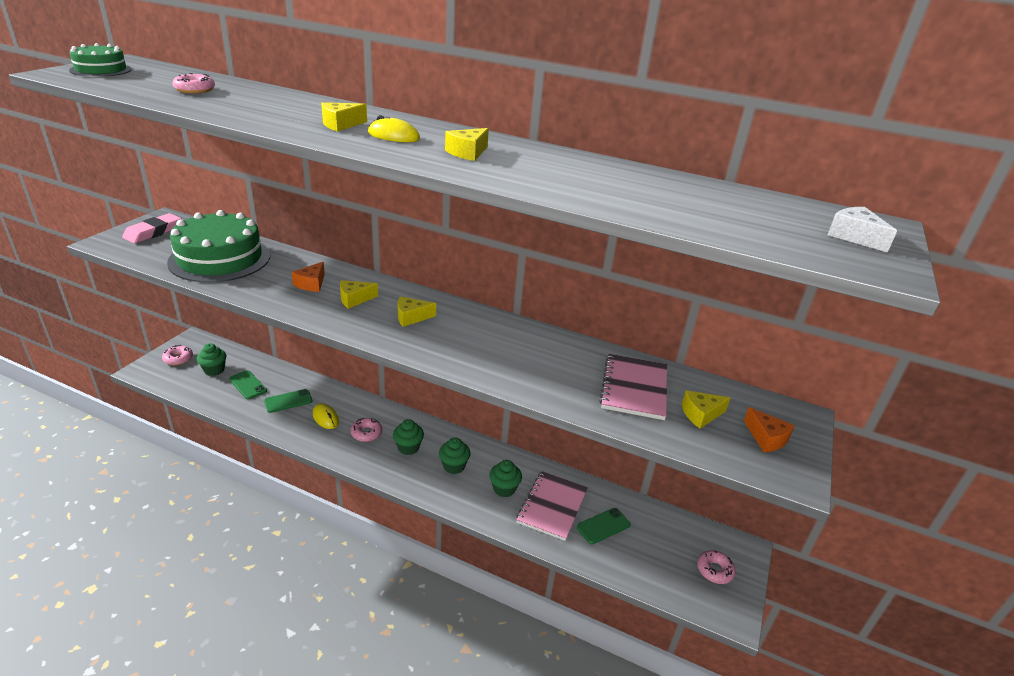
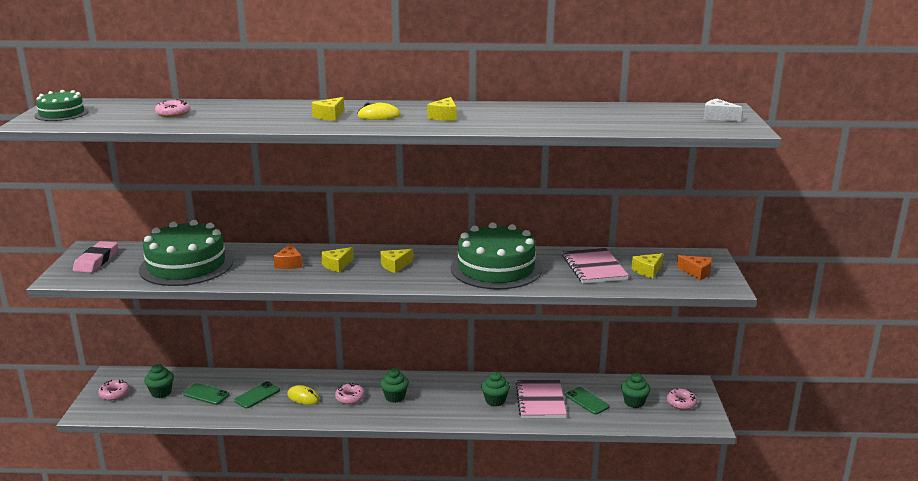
camera: 20 degrees left, 10 degrees down
green cupcake [439,438,471,474] -> green cupcake moved to [621,373,650,408]
green phone [577,508,631,544] -> green phone turned 75 degrees counterclockwise [565,387,610,415]
none -> green cake [451,223,542,289]

